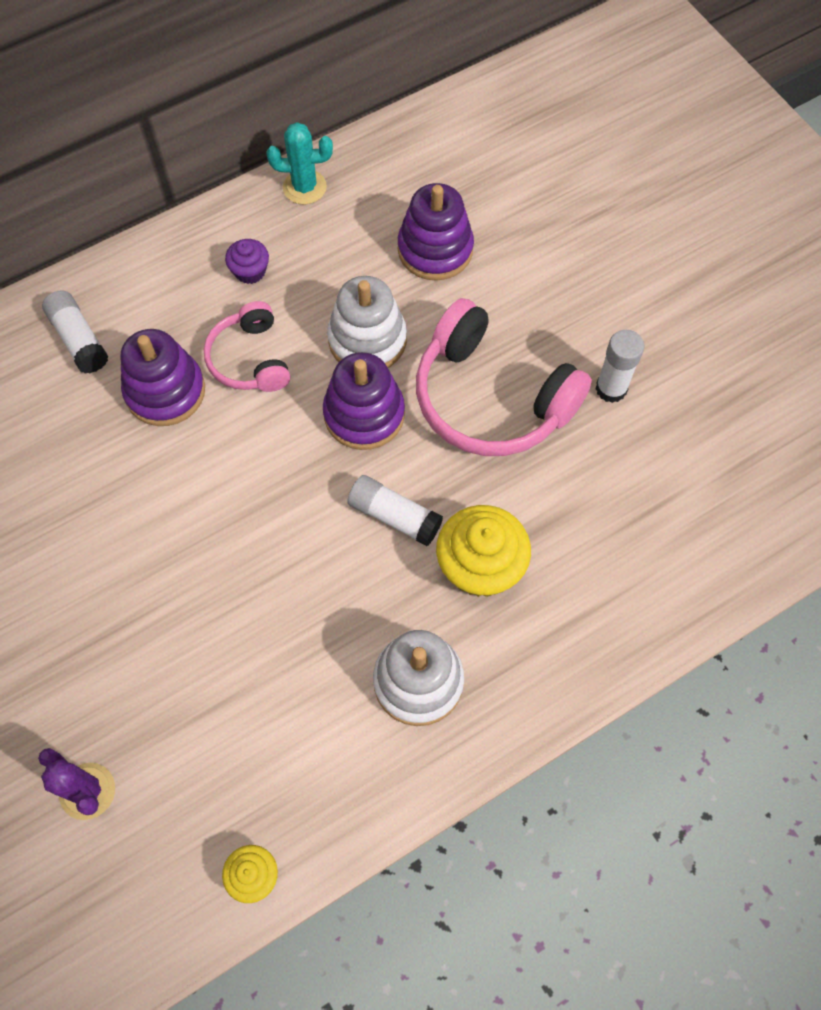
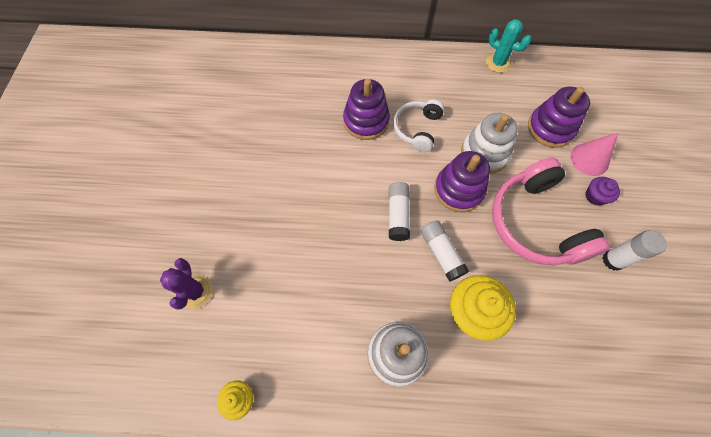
camera: 35 degrees right, 0 degrees up
white glue stick [42,290,108,374] -> white glue stick moved to [389,182,410,241]
pink headphones [204,301,290,392] -> white headphones [393,99,444,152]
purple cupcake [225,239,269,284] -> purple cupcake moved to [586,177,620,206]
none -> pink cone [570,133,618,176]

